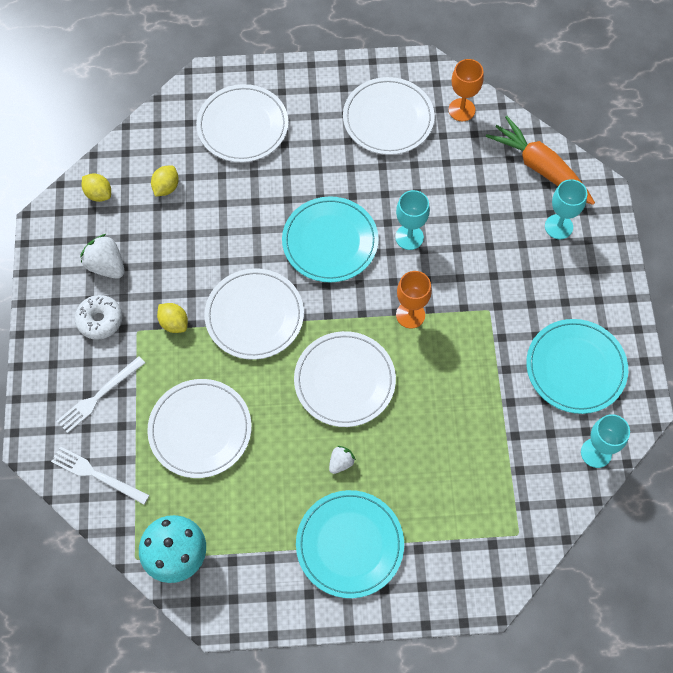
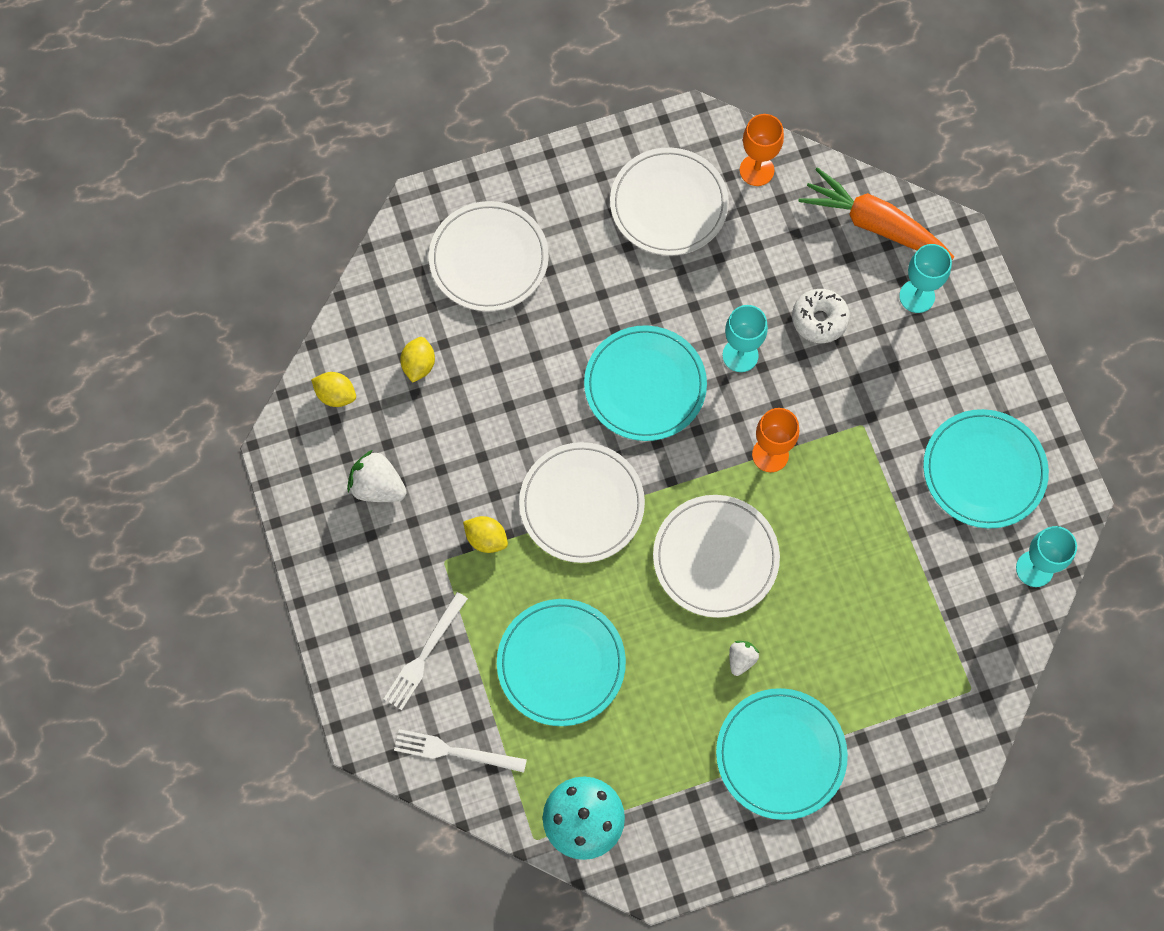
camera: 15 degrees left, 5 degrees up
white donut [75,295,122,340] -> white donut moved to [792,289,850,343]
white plate [147,379,252,478] -> turquoise plate [497,599,626,726]

